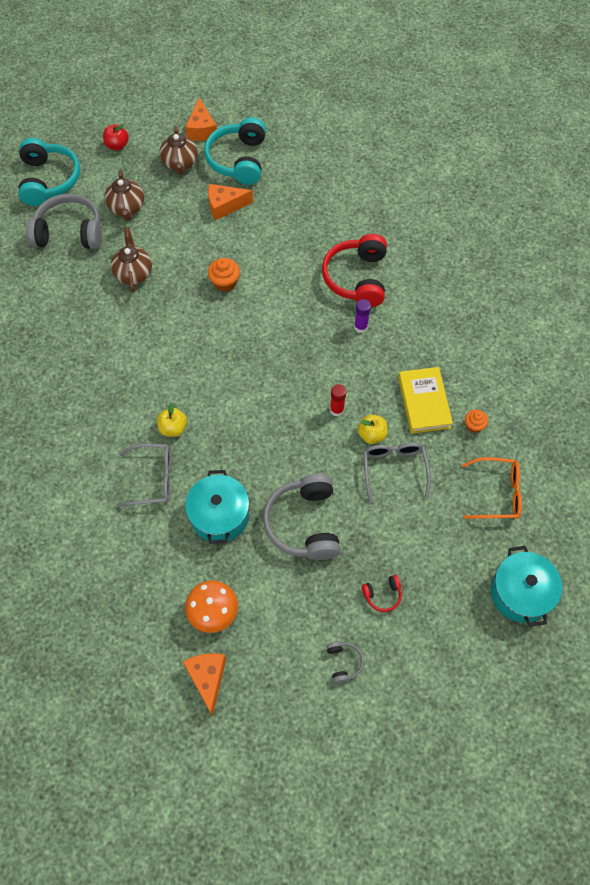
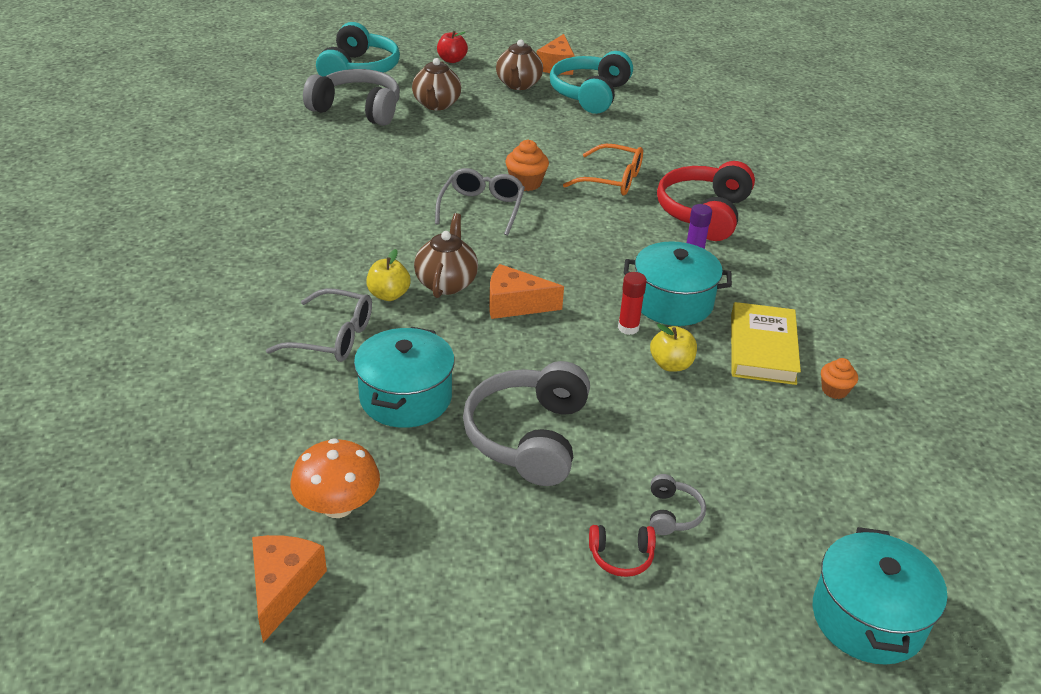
camera: 15 degrees right, 25 degrees down
brown teapot [111,227,152,292] -> brown teapot moved to [414,213,478,298]
orange cheese [208,184,253,220] -> orange cheese moved to [489,264,564,319]
grey headphones [326,642,364,683] -> grey headphones moved to [650,474,706,535]
grey glasses [363,443,431,503] -> grey glasses moved to [435,168,525,236]
orange glasses [462,457,522,519] -> orange glasses moved to [563,144,643,195]
none -> turquoise pot [624,241,732,326]

